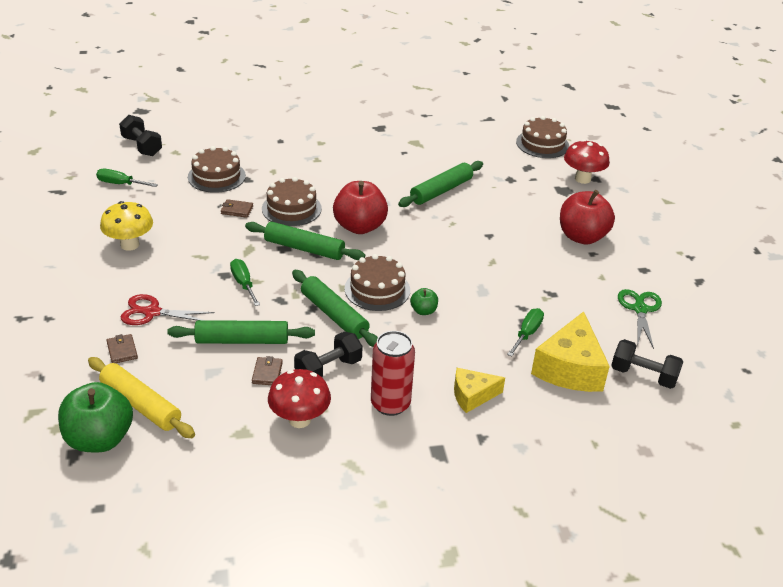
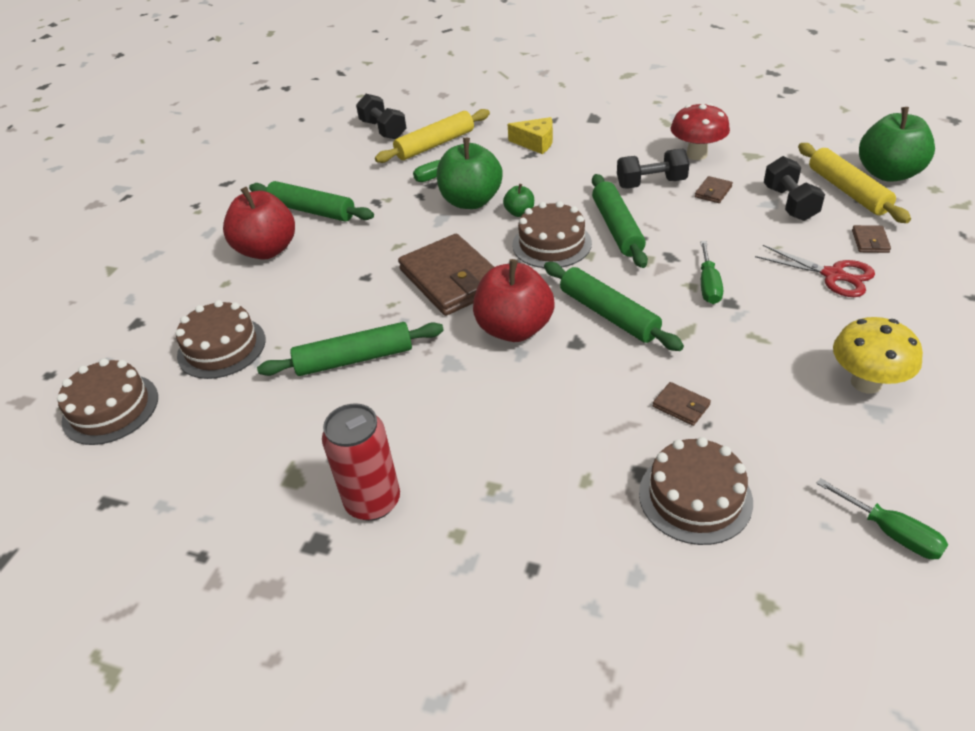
camera: 145 degrees left, 5 degrees up
black dumbbell [119,115,162,156] -> black dumbbell moved to [764,156,825,221]
green rolling pin [167,320,315,344] -> green rolling pin moved to [249,181,374,222]
brown cake [262,177,322,226] -> brown cake moved to [175,300,266,379]
red can [371,331,415,416] -> red can moved to [322,403,400,521]
yellow cheese [531,311,610,392] -> yellow rolling pin [375,109,490,163]
red mushroom [564,140,610,184] -> none
green scissors [618,289,662,349] -> none
none -> brown wallet [398,234,494,316]
none -> green apple [437,138,503,209]

